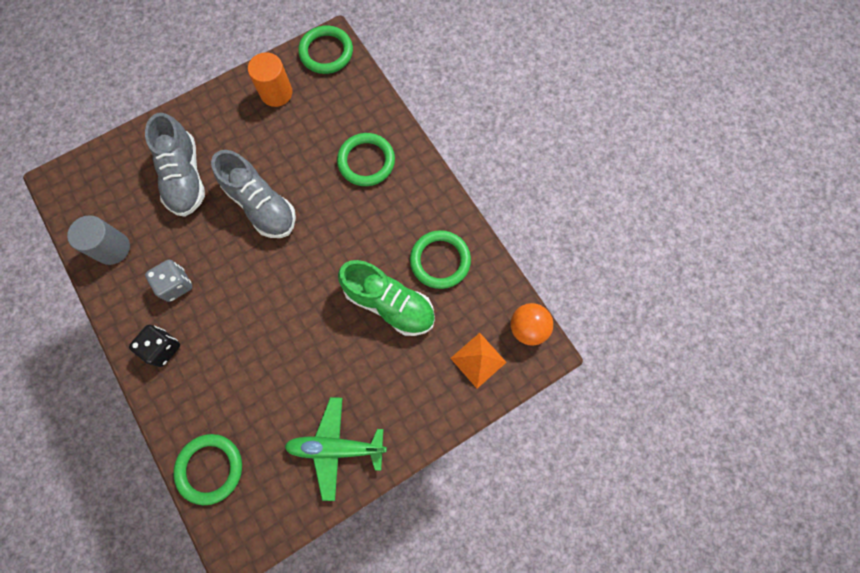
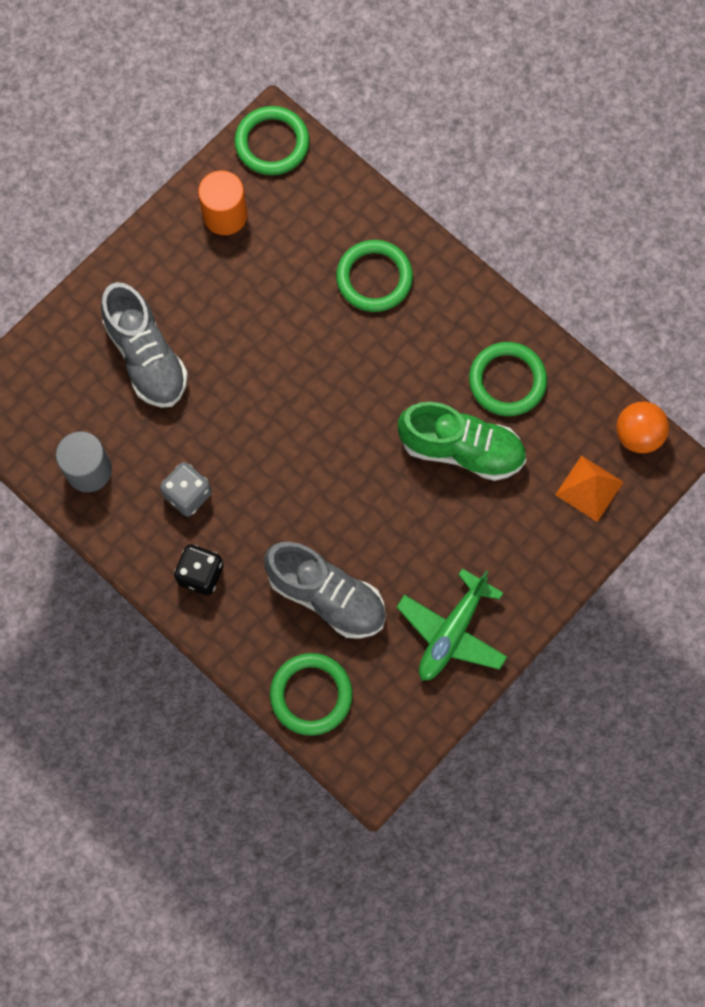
camera: 15 degrees left, 0 degrees up
grey shoe [211,150,296,238] -> grey shoe moved to [264,542,386,639]
green plane [284,397,387,501] -> green plane turned 45 degrees counterclockwise [397,568,507,681]

